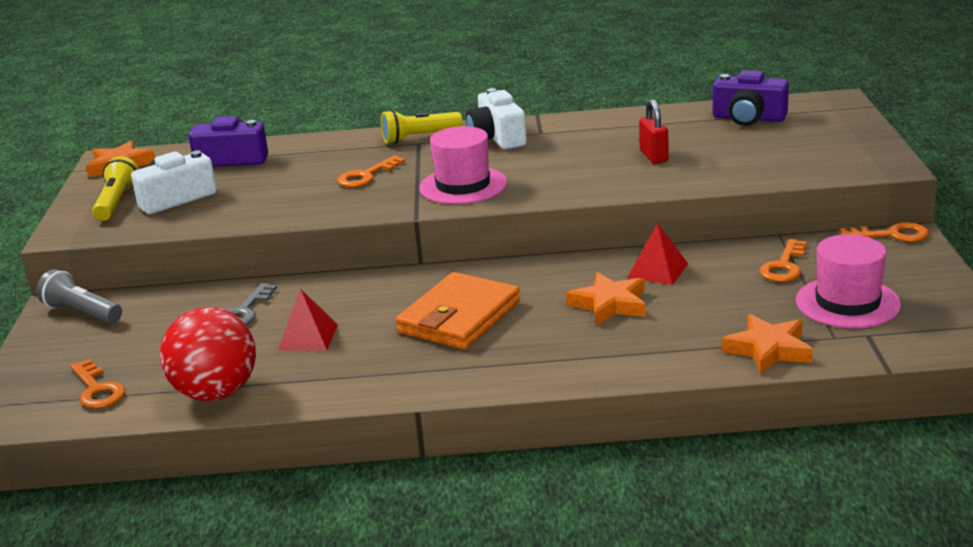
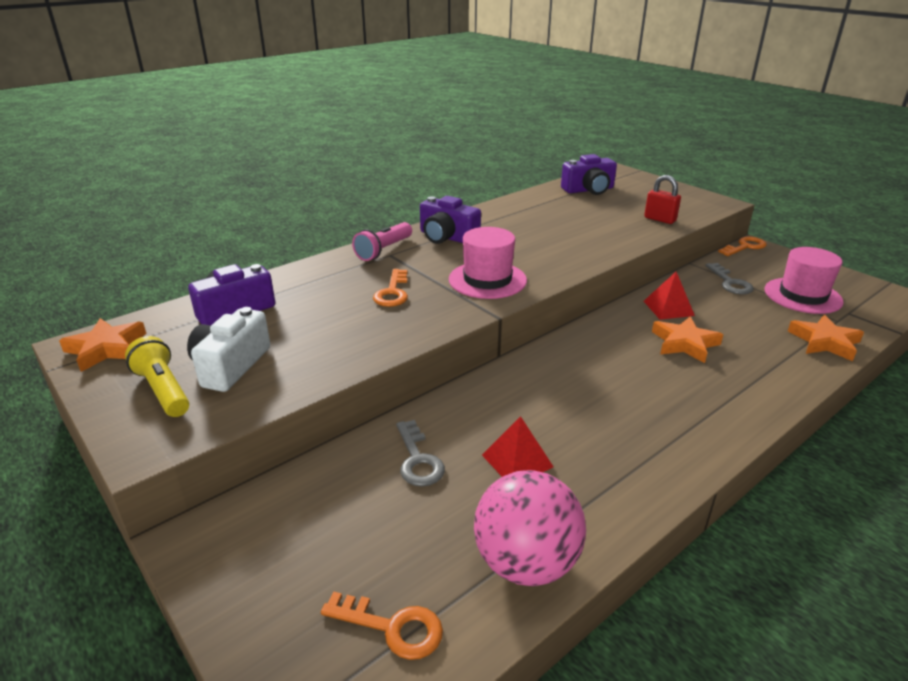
camera: 40 degrees left, 5 degrees up
grey flashlight [36,269,122,323] -> none
red ball [160,307,256,401] -> pink ball [474,470,586,586]
yellow flashlight [381,110,463,144] -> pink flashlight [352,222,412,261]
orange wallet [396,272,520,350] -> none
white camera [466,88,527,149] -> purple camera [420,196,481,244]
red padlock [639,99,668,164] -> red padlock moved to [644,175,681,224]
orange key [759,239,807,282] -> grey key [705,263,754,295]

